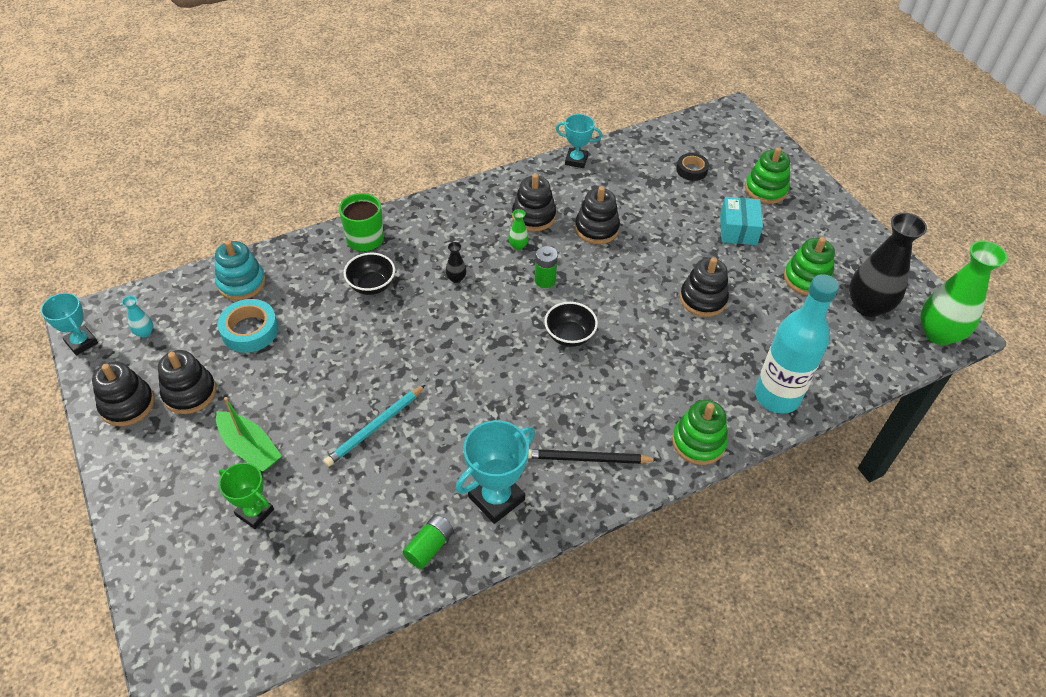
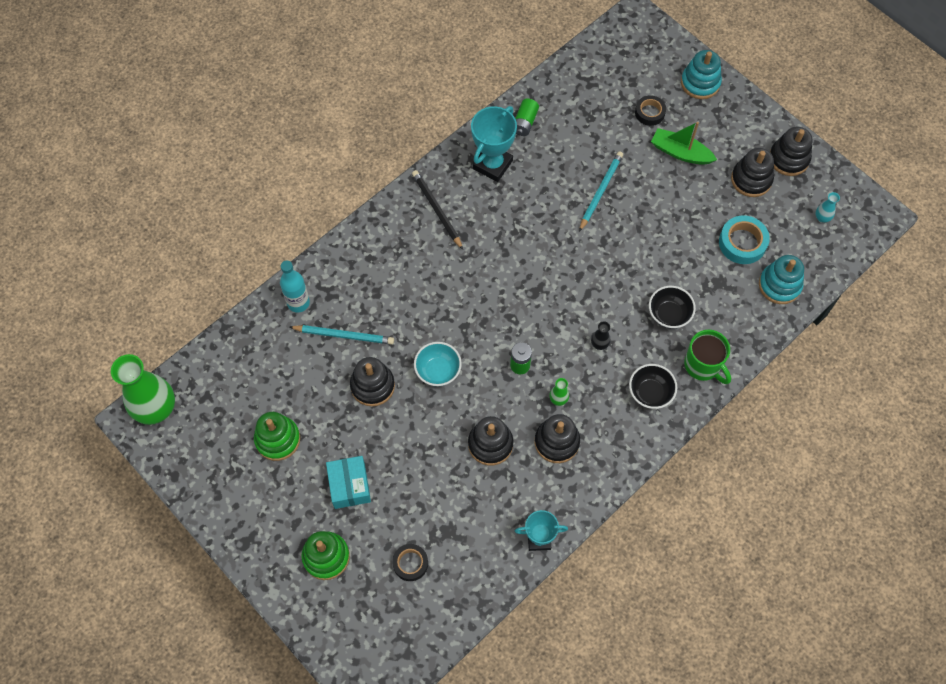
camera: 165 degrees right, 15 degrees up
turquoise trophy [41,293,98,356] -> none
green trophy [219,463,274,529] -> black tape [635,95,666,126]
black pencil [528,449,658,464] -> black pencil turned 105 degrees counterclockwise [412,170,463,250]
black bowl [544,302,598,347] -> black bowl moved to [629,364,677,409]
green stacking toy [672,400,728,465] -> none
turquoise bottle [755,274,839,414] -> turquoise bottle [280,261,310,313], size x0.59
black vase [849,213,927,317] -> none
none -> turquoise pencil [290,325,394,345]
none -> turquoise bowl [414,342,462,386]
none -> turquoise stacking toy [681,50,722,99]

